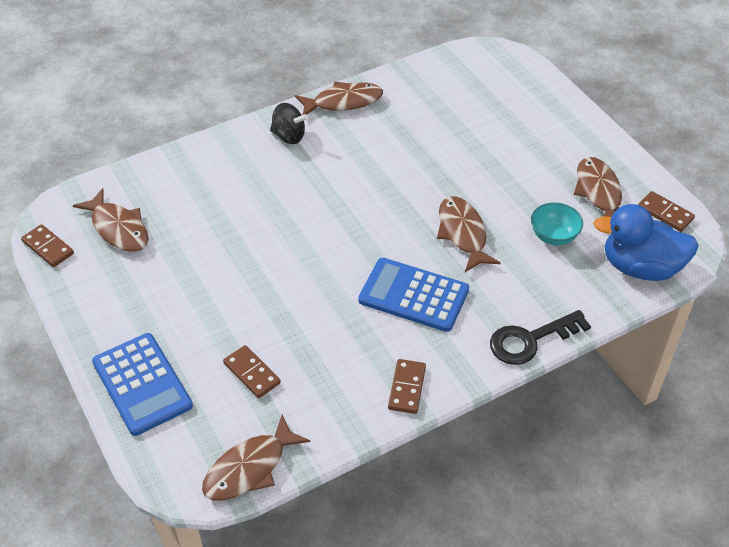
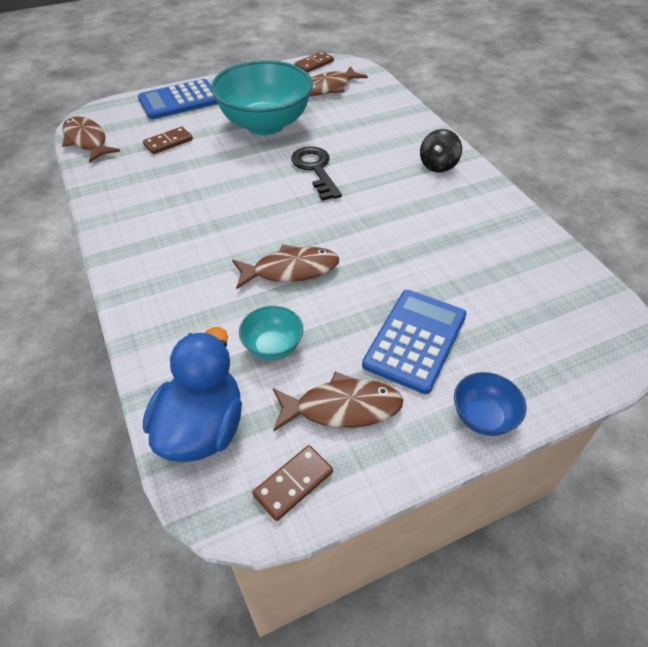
camera: 95 degrees right, 0 degrees up
brown fish [295,82,383,115] -> none
blue calculator [358,258,469,332] -> blue calculator moved to [362,290,467,394]
brown domino [388,359,426,414] -> none
black key [490,310,591,365] -> black key moved to [291,146,342,201]
none -> turquoise bowl [211,60,313,135]
none -> blue bowl [454,372,526,436]

